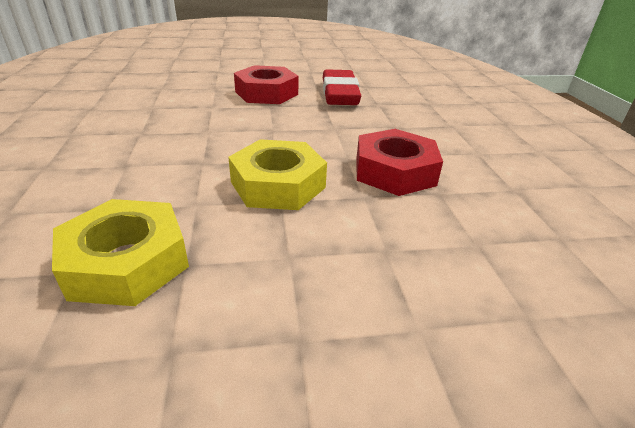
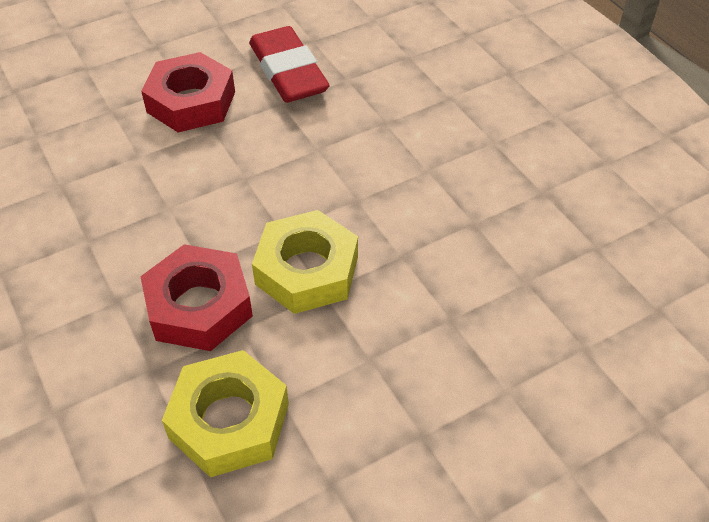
camera: 20 degrees left, 15 degrees up
red nut [356,129,443,196] -> red nut moved to [140,244,253,351]

